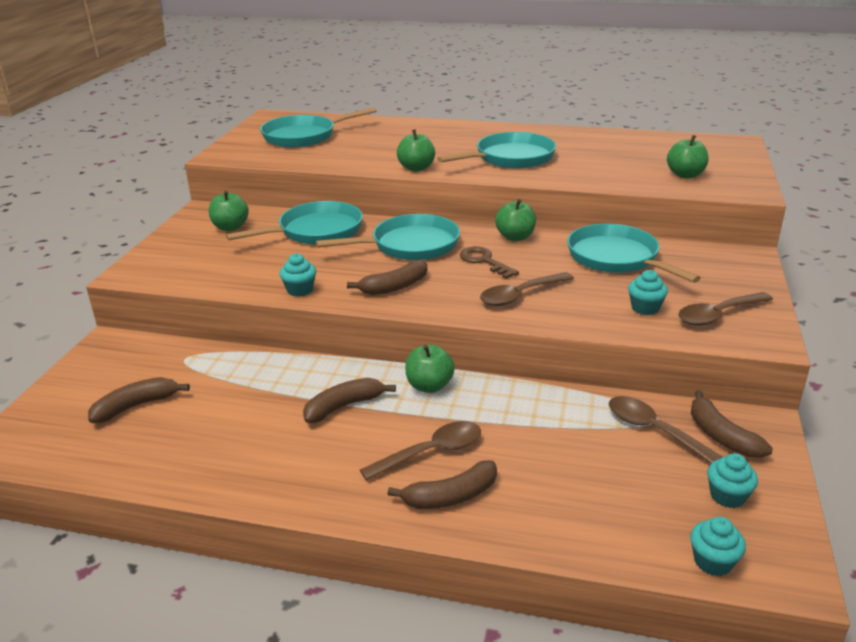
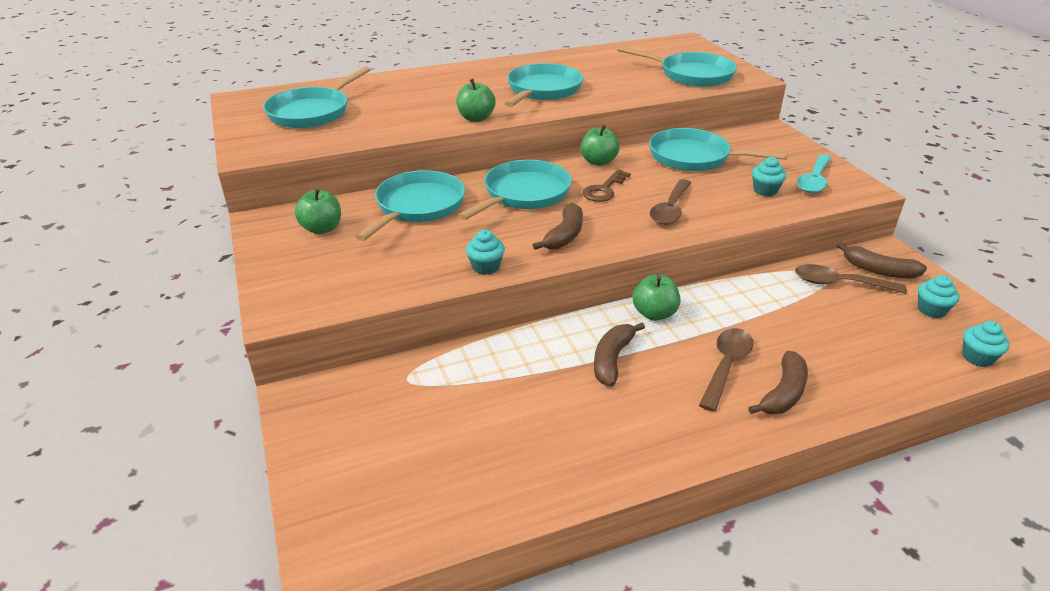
camera: 35 degrees left, 5 degrees up
brown banana [88,377,190,423] -> none
brown key [460,246,519,279] -> brown key turned 75 degrees counterclockwise [583,169,631,202]
green apple [667,135,709,178] -> turquoise pan [617,46,737,87]
brown spoon [678,292,773,326] -> turquoise spoon [797,154,831,193]

